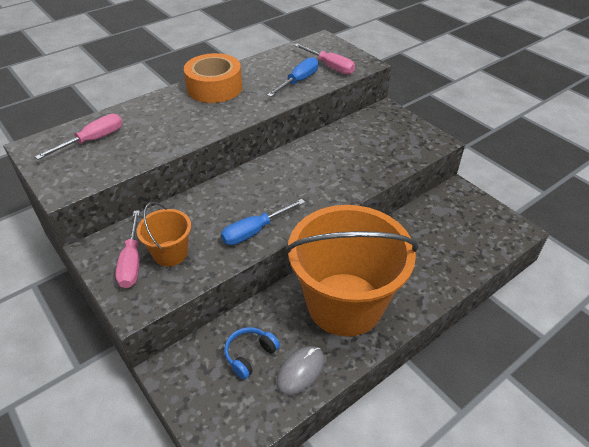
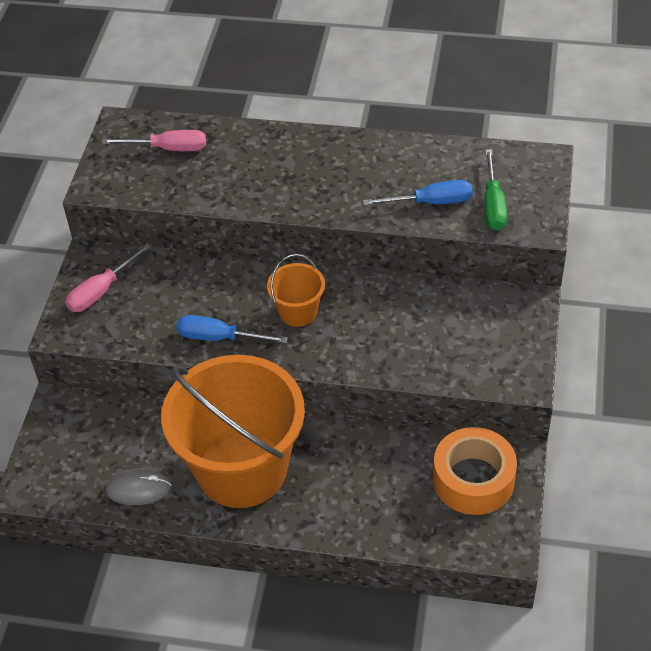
camera: 50 degrees right, 5 degrees up
orange bucket [137,202,191,267] -> orange bucket moved to [267,254,325,327]
orange tape [184,53,242,103] -> orange tape moved to [433,427,517,515]
blue headphones [224,327,280,379] -> none
pink screwdriver [294,44,355,74] -> green screwdriver [484,149,508,231]

